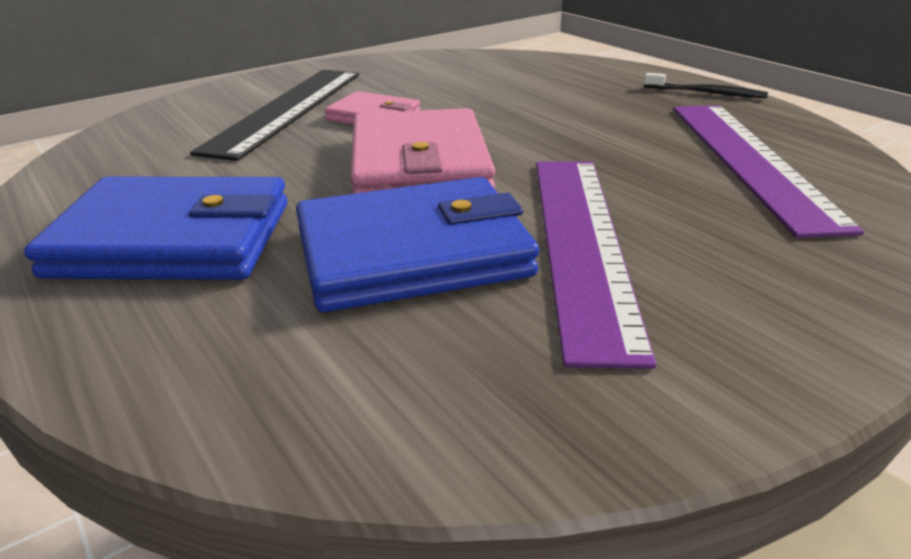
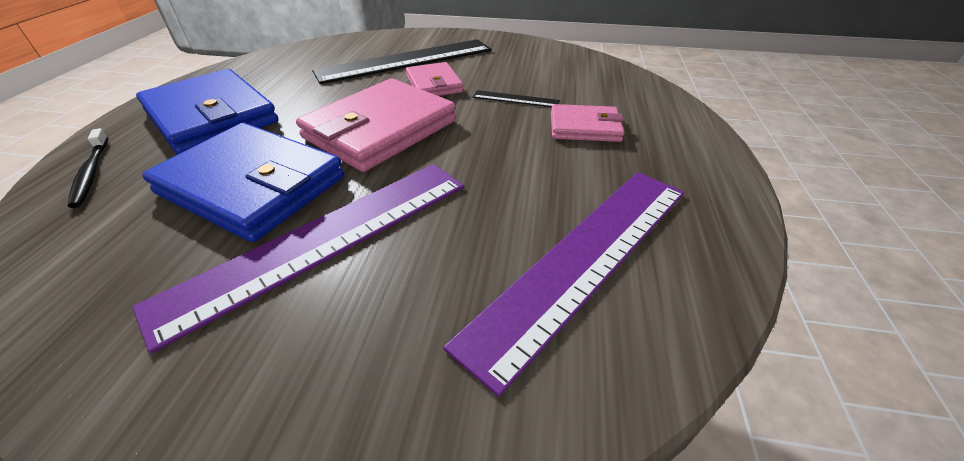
camera: 45 degrees right, 10 degrees up
black toothbrush [644,73,768,98] -> black toothbrush moved to [68,128,108,208]
none -> black ruler [473,90,560,107]
none -> pink wallet [551,104,624,142]

